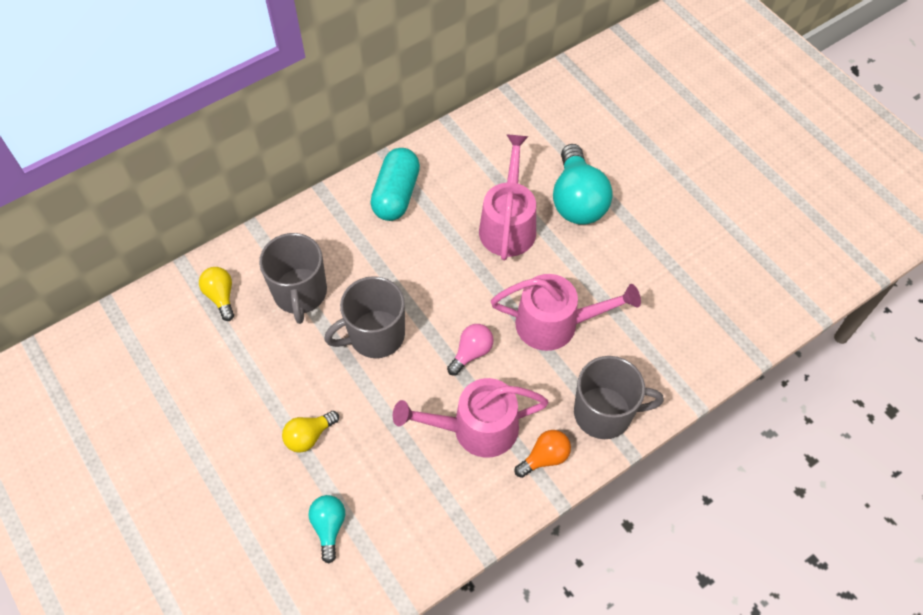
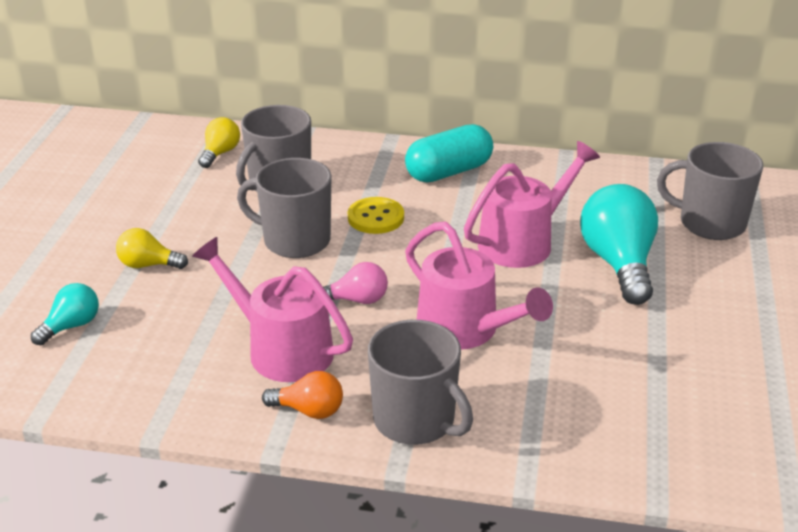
camera: 45 degrees right, 25 degrees down
turquoise light bulb [553,144,613,225] -> turquoise light bulb turned 135 degrees clockwise [580,184,658,305]
none -> yellow button [348,197,404,234]
none -> grey mug [657,142,763,240]

